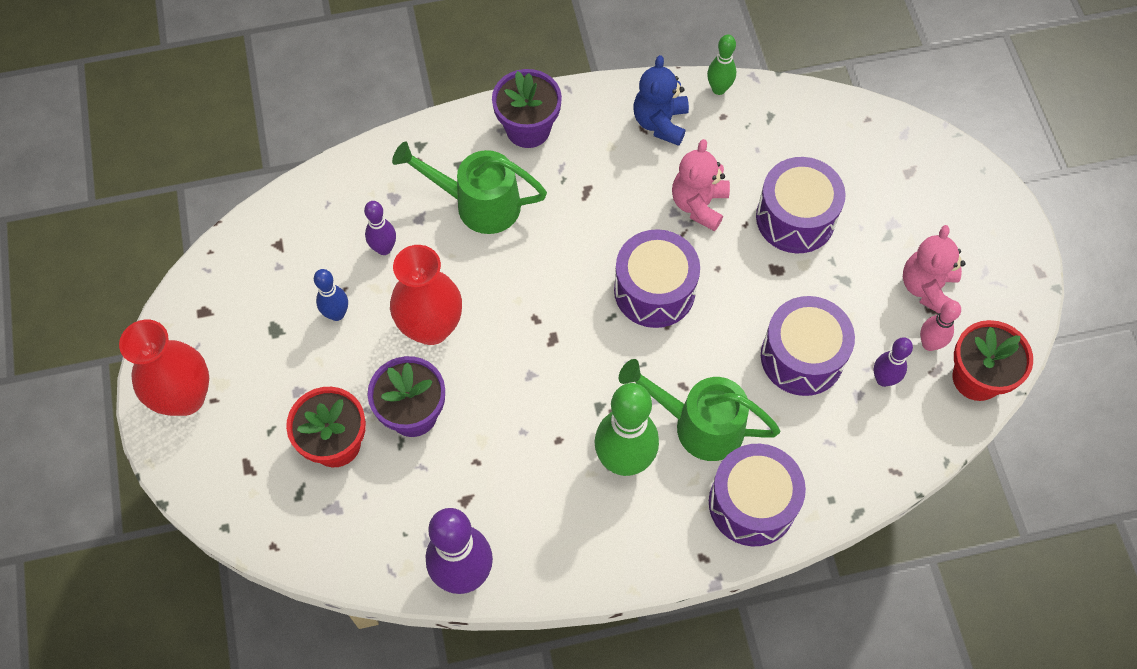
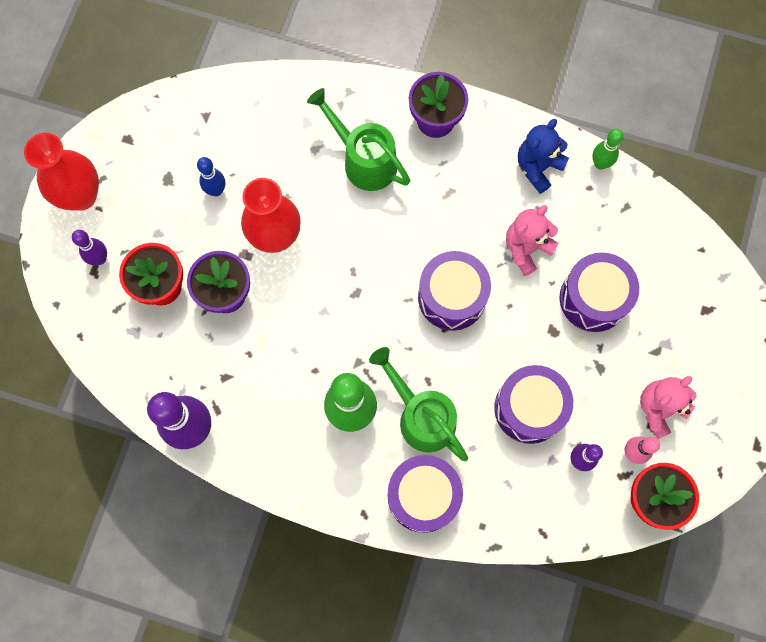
camera: 30 degrees right, 10 degrees up
purple bowling pin [364,201,396,255] -> purple bowling pin moved to [72,230,107,265]

